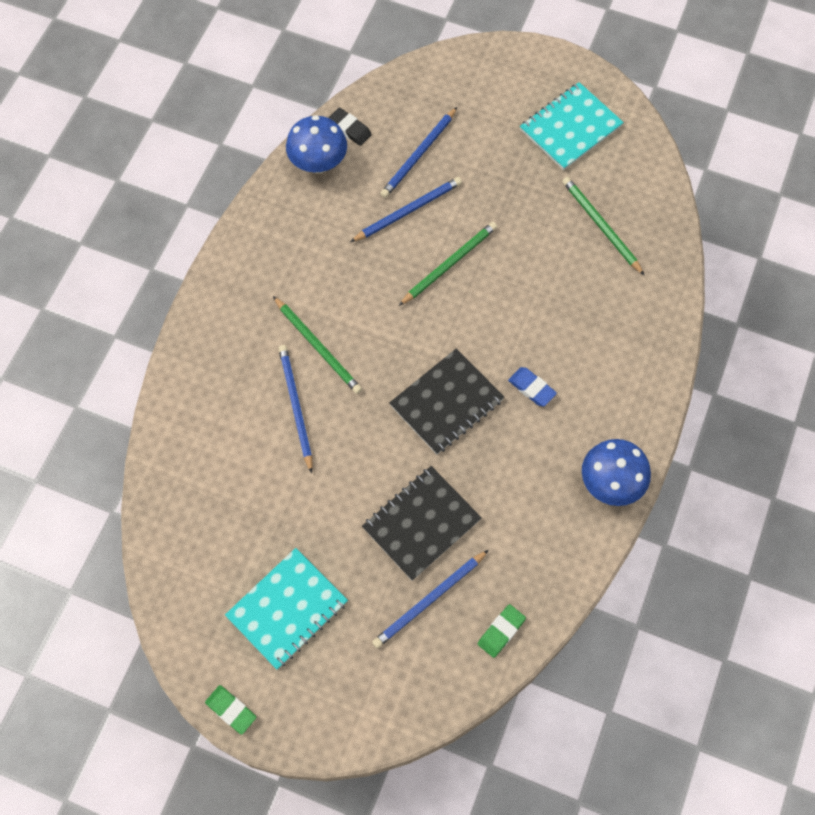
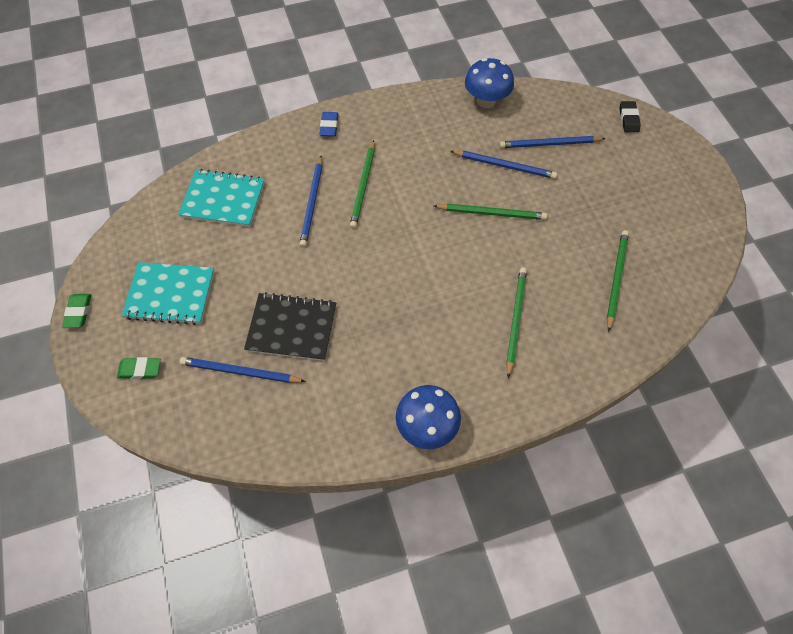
camera: 50 degrees right, 5 degrees down
blue pencil [278,345,312,473] -> blue pencil turned 150 degrees clockwise [299,156,322,247]
black eraser [329,108,372,146] -> black eraser moved to [619,101,641,132]
black notebook [389,348,504,454] -> none
green eraser [478,604,526,658] -> green eraser moved to [117,357,161,379]
blue eraser [508,367,557,407] -> blue eraser moved to [319,112,339,136]
turquoise notebook [520,82,624,170] -> turquoise notebook moved to [178,169,265,227]
none -> green pencil [506,268,527,378]

